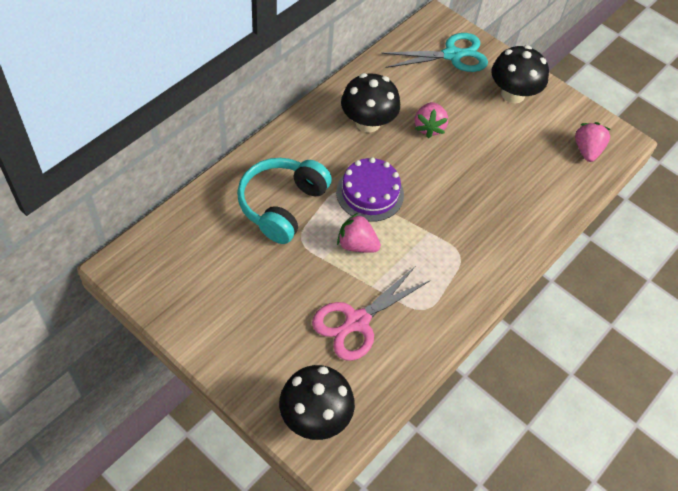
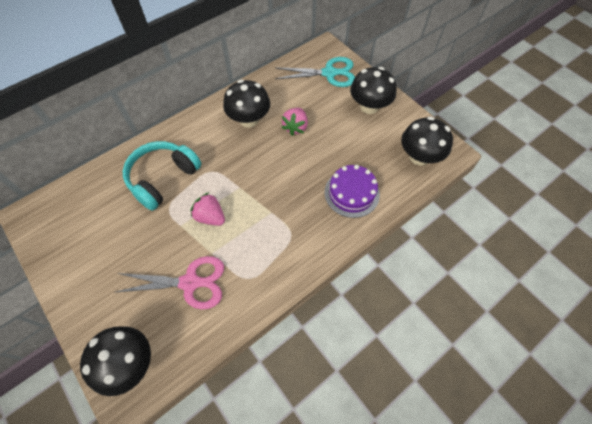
camera: 15 degrees right, 5 degrees up
pink scissors [312,267,431,361] -> pink scissors turned 150 degrees counterclockwise [116,256,224,309]
purple cake [336,157,404,222] -> purple cake moved to [325,165,380,218]
pink strawberry [575,122,611,162] -> black mushroom [401,116,453,166]

